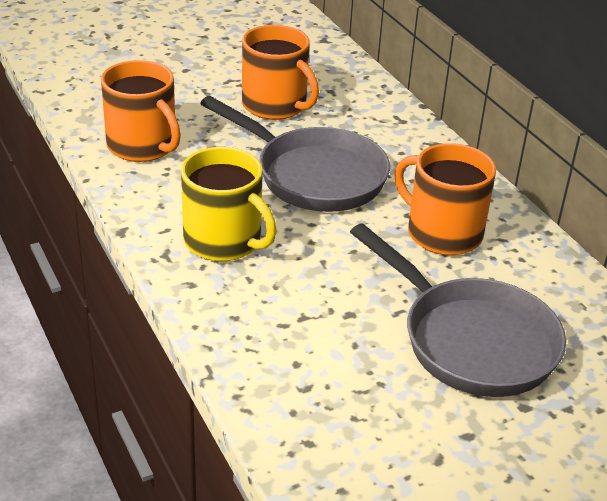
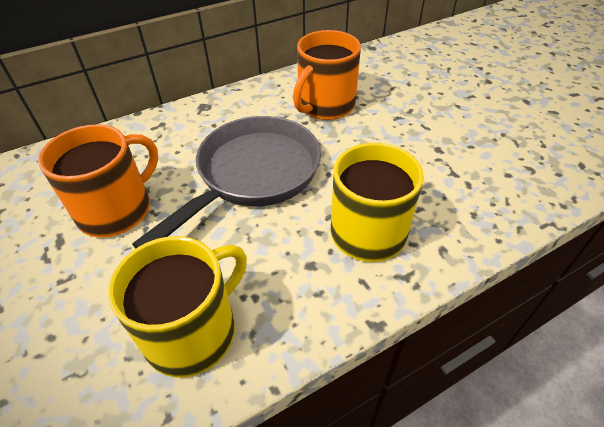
camera: 90 degrees left, 10 degrees up
orange mug [101,60,181,162] -> yellow mug [108,236,247,378]
grey pan [350,223,566,397] -> none

